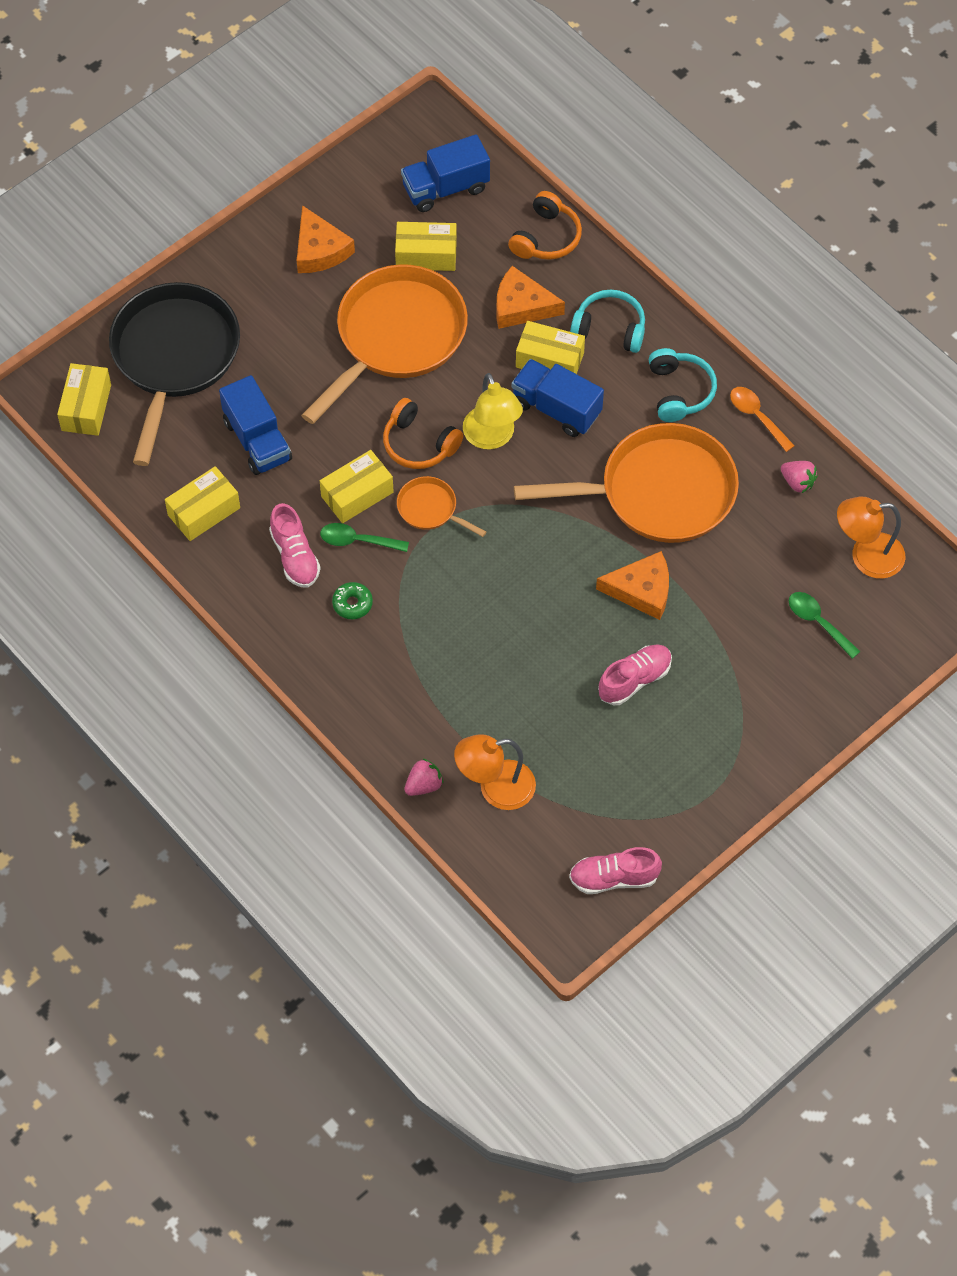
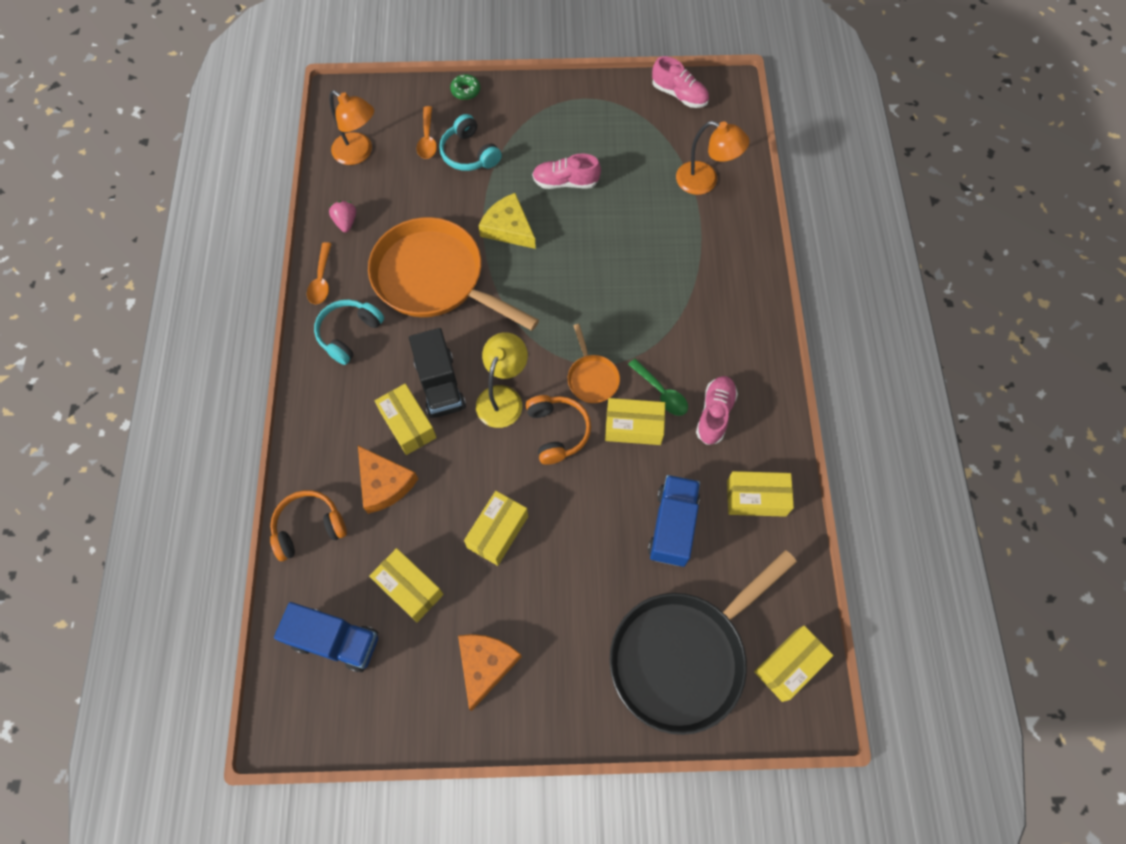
camera: 140 degrees left, 5 degrees up
orange pan [301,264,468,424] -> yellow box [464,491,528,566]
green donut [332,582,373,619] -> green donut moved to [450,74,480,100]
pink strawberry [404,759,443,796] -> none
blue truck [511,359,604,437] -> black truck [409,328,466,418]
turquoise headphones [570,289,645,353] -> turquoise headphones moved to [439,114,502,171]
orange cheese [596,551,669,620] -> yellow cheese [479,193,536,249]
green spoon [789,592,861,659] -> orange spoon [417,106,437,159]

